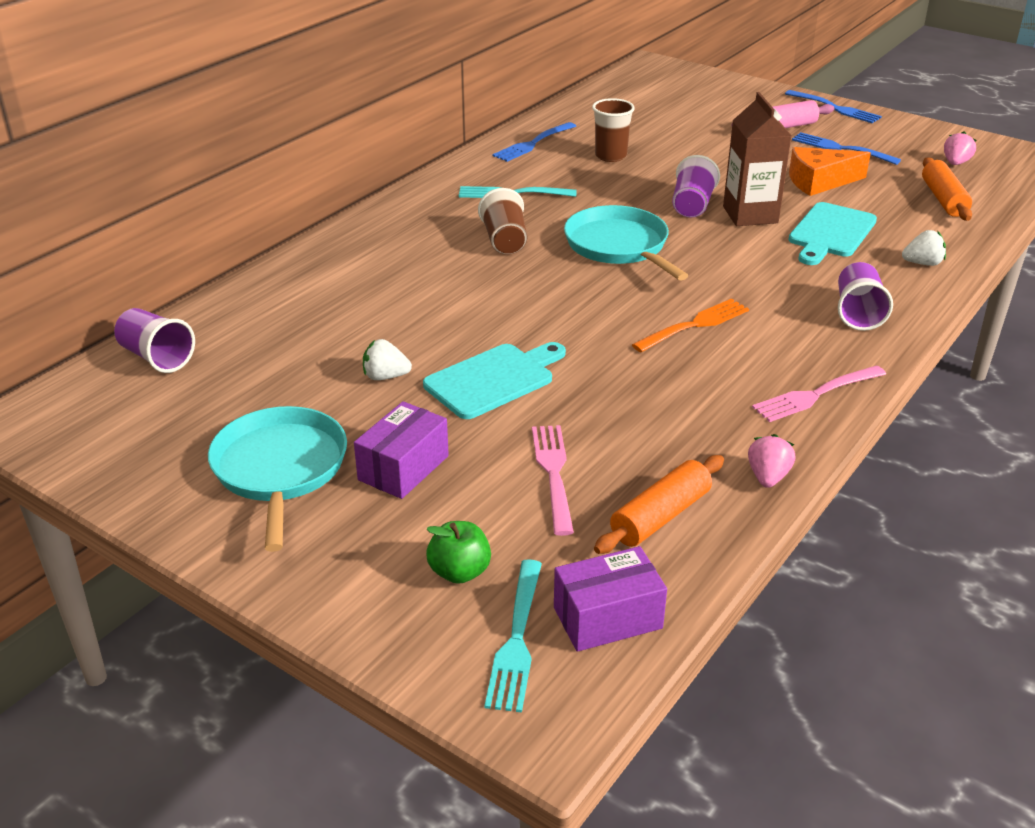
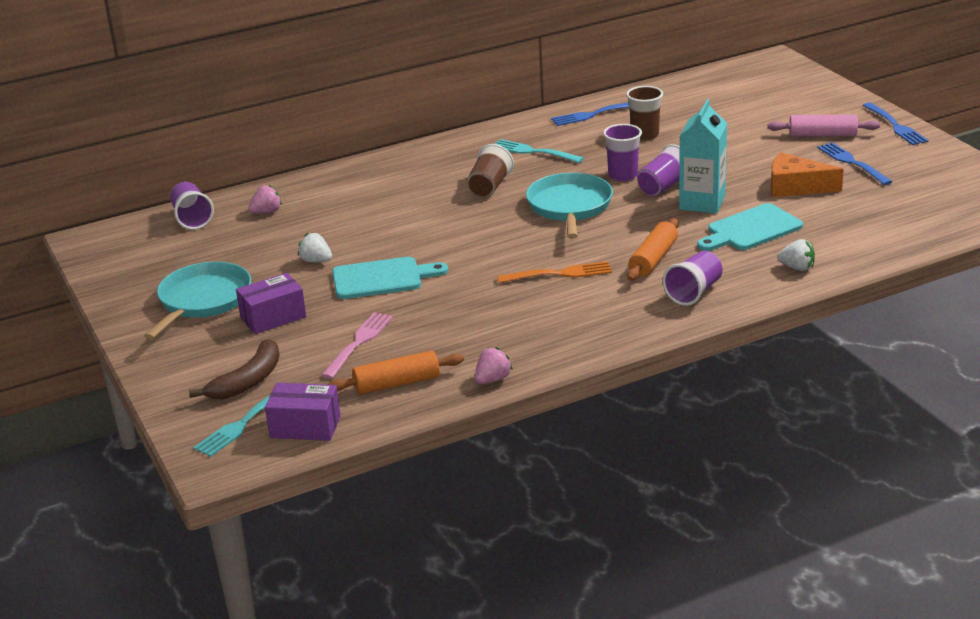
camera: 30 degrees right, 5 degrees down
green apple [426,521,491,584] -> brown banana [189,339,280,399]
brown carton [723,92,792,226] -> turquoise carton [679,99,727,214]
pink fork [752,365,886,422] -> none
orange rolling pin [922,157,972,221] -> orange rolling pin moved to [627,218,679,281]
pink strawberry [944,132,976,165] -> pink strawberry moved to [248,185,282,214]
none -> purple cup [603,124,642,181]

